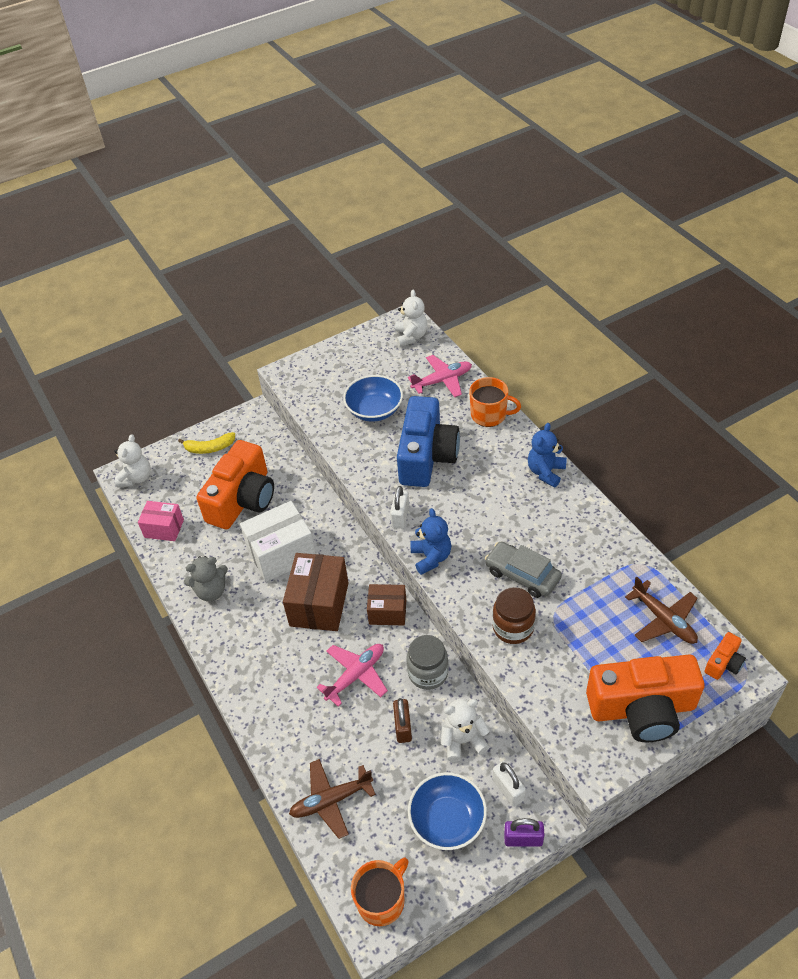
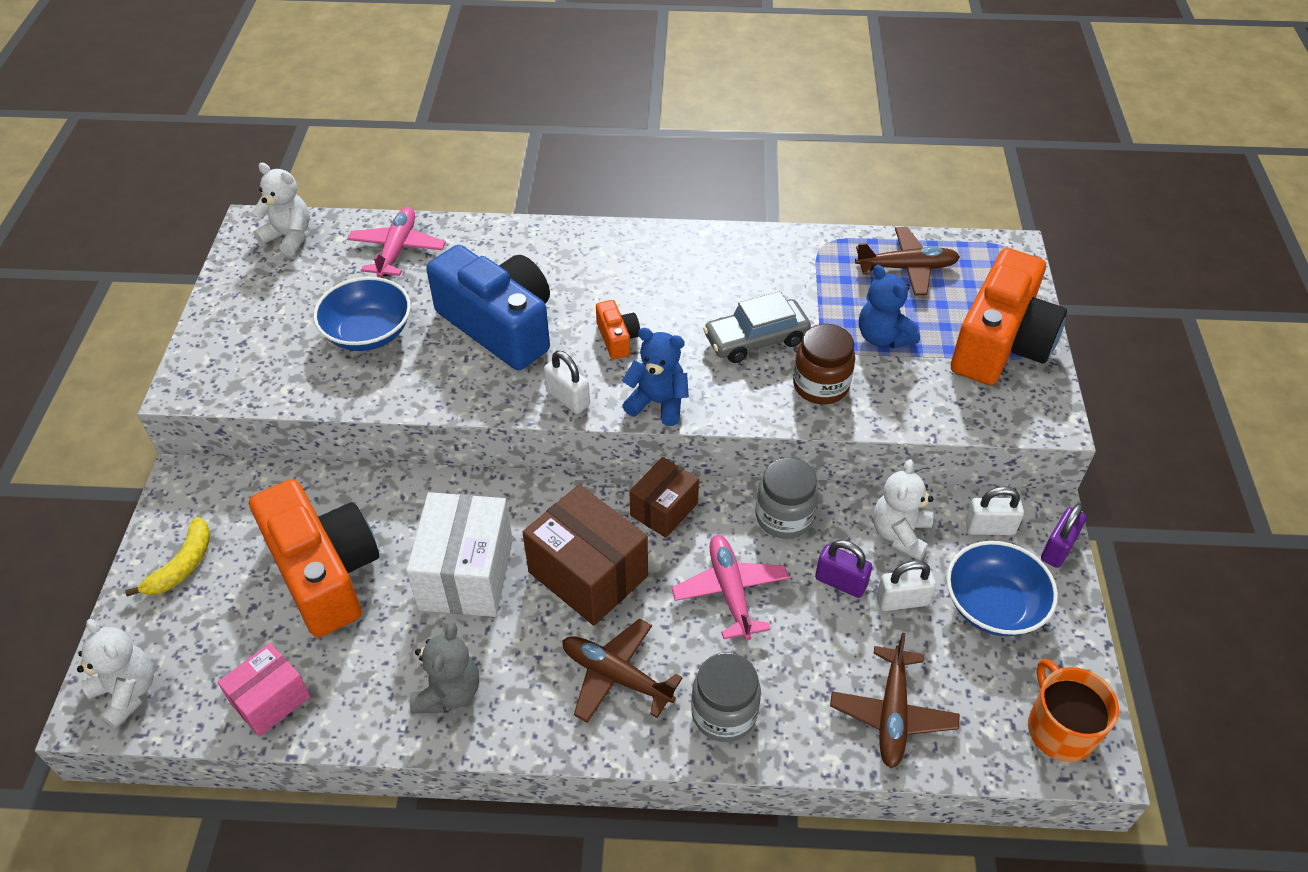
camera: 60 degrees left, 0 degrees up
brown padlock [393,698,412,743] -> purple padlock [815,540,872,598]
orange mug [469,377,521,427] -> none
blue teddy bear [528,423,567,488] -> blue teddy bear moved to [859,265,920,348]
orange camera [705,632,746,680] -> orange camera moved to [596,300,640,359]
none -> brown plane [562,619,683,723]
none -> grey jar [691,652,761,742]
none -> white padlock [876,561,936,611]

